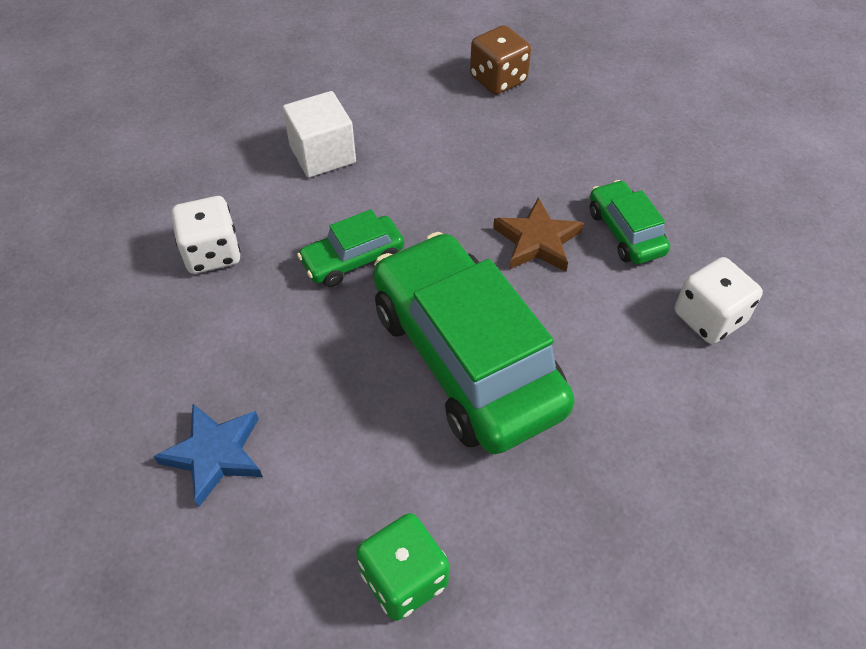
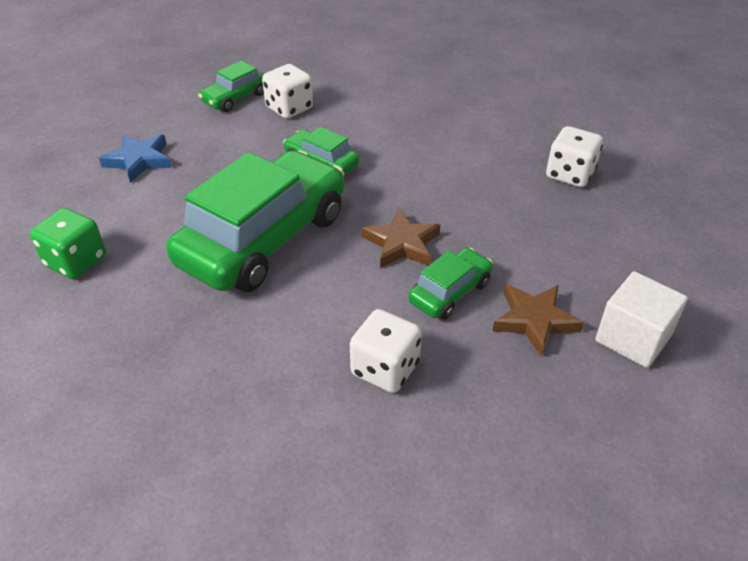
camera: 65 degrees right, 10 degrees down
white cube [283,91,356,178] -> white cube moved to [595,271,688,368]
brown dice [470,25,531,95] -> white dice [546,126,603,187]
none -> green car [198,61,264,112]
none -> brown star [493,284,584,356]

